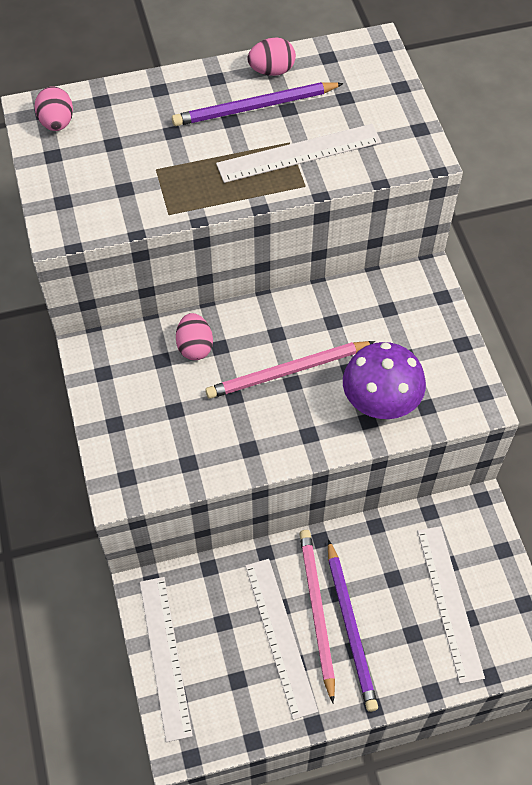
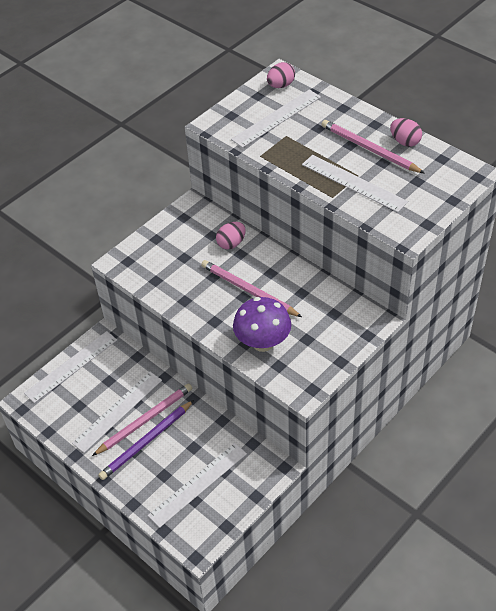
camera: 60 degrees right, 10 degrees down
purple pencil [172,82,344,126] -> pink pencil [321,120,425,174]
none -> white ruler [231,89,321,148]

